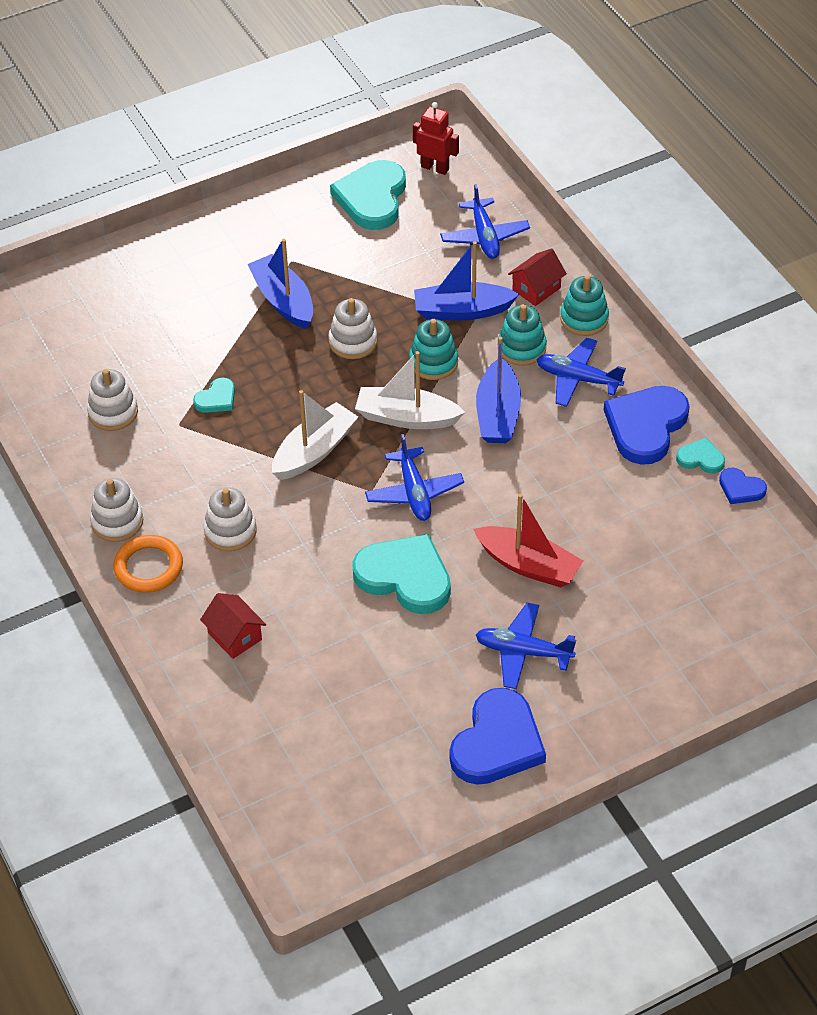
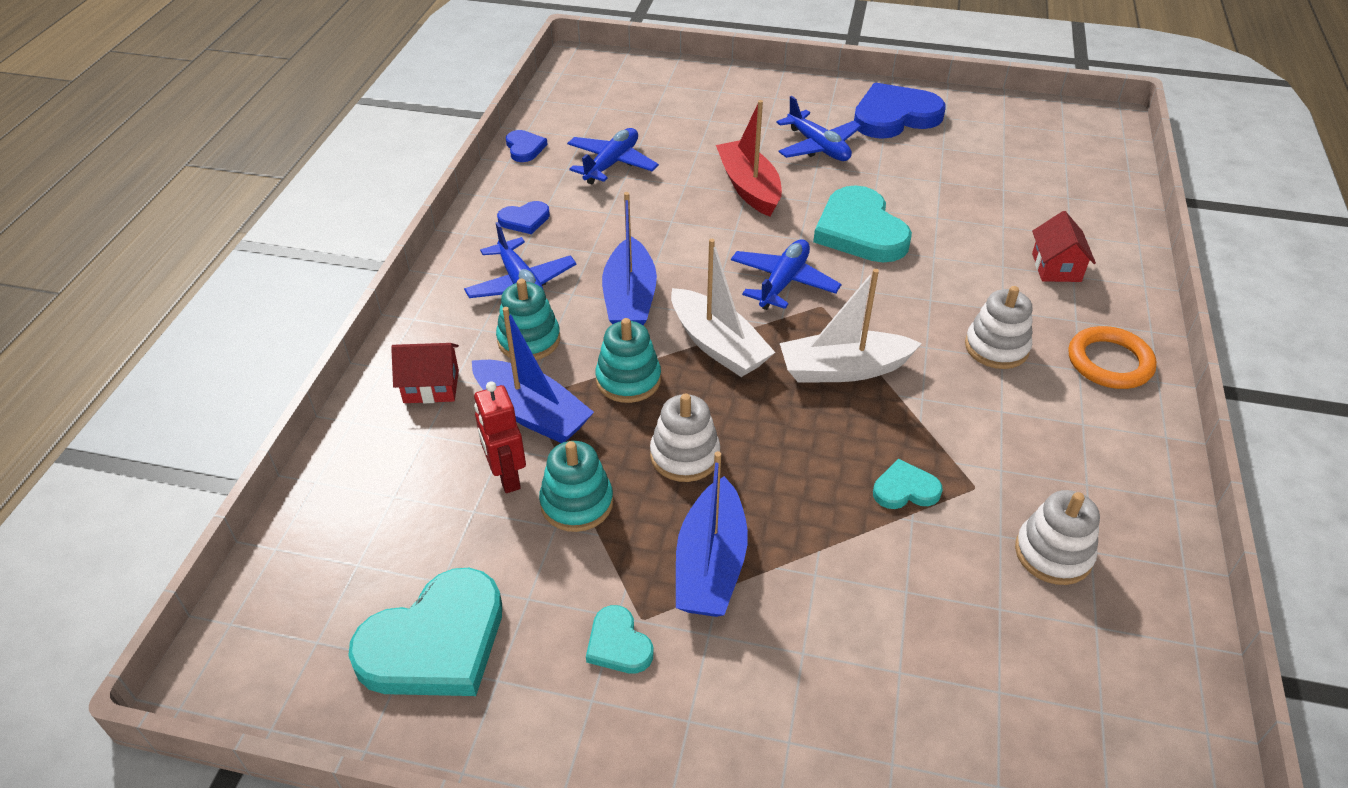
camera: 140 degrees left, 5 degrees down
white stacking toy [90,478,143,542] -> none
red robot [413,102,459,175] -> red robot moved to [474,382,526,493]
blue plane [440,184,530,259] -> blue plane moved to [567,128,659,184]
blue boat [476,337,521,443] -> blue boat turned 135 degrees clockwise [602,192,657,325]
turquoise stacking toy [560,275,609,336] -> turquoise stacking toy moved to [539,441,613,532]
blue heart [604,386,690,465] -> blue heart [497,201,550,234], size x0.49
turquoise heart [676,438,725,474] -> turquoise heart moved to [586,605,654,673]

